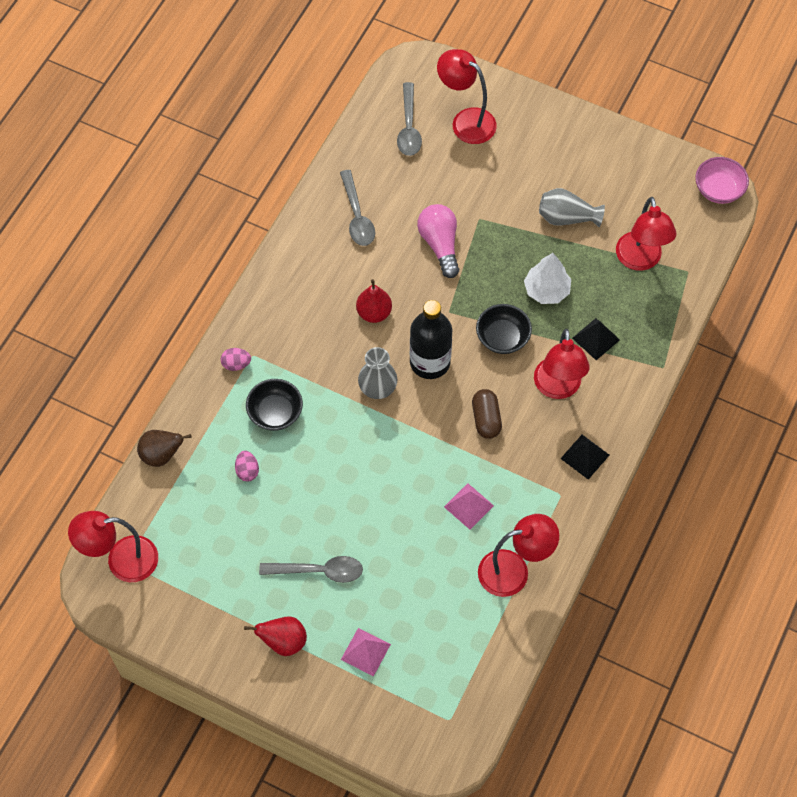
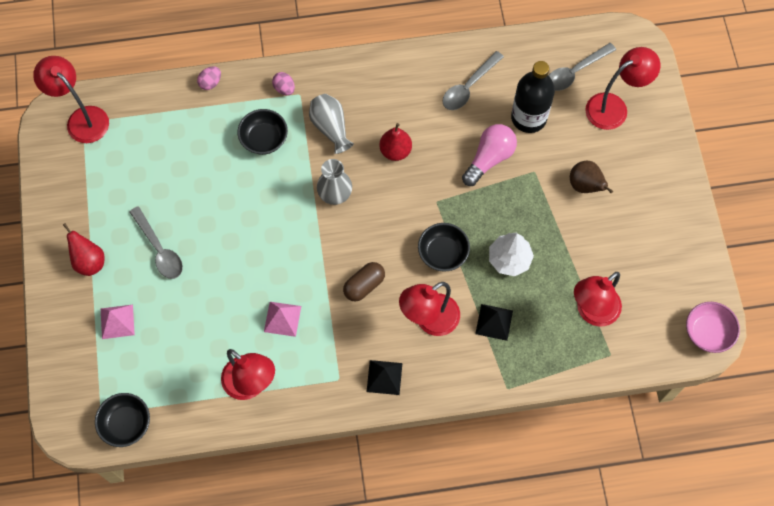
camera: 55 degrees right, 5 degrees up
brown pear [137,430,191,467] -> brown pear moved to [570,161,613,193]
pink egg [235,451,259,482] -> pink egg moved to [197,66,221,90]
black bottle [410,300,452,379] -> black bottle moved to [511,61,555,133]
red lamp [437,49,497,144] -> red lamp turned 60 degrees clockwise [585,47,660,130]
grey vase [539,188,605,227] -> grey vase moved to [309,94,354,154]
none -> black bowl [95,393,150,447]

